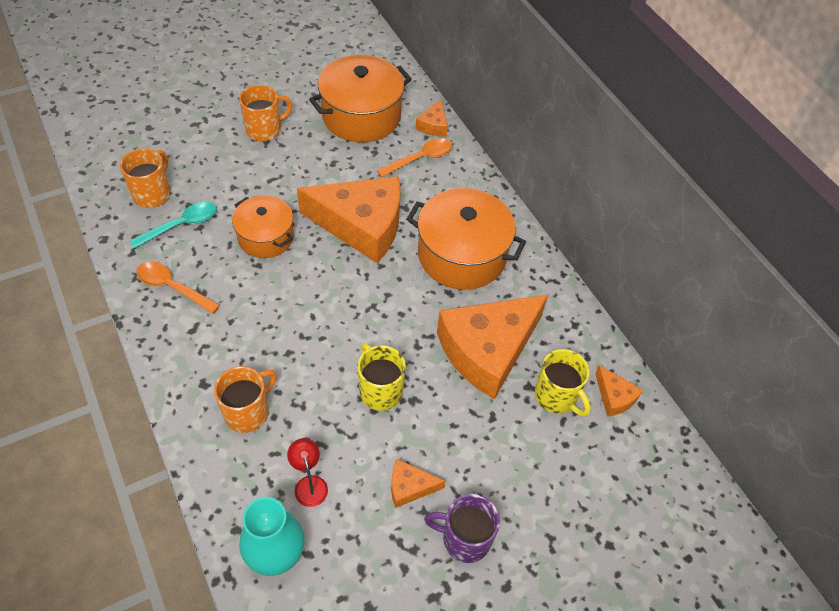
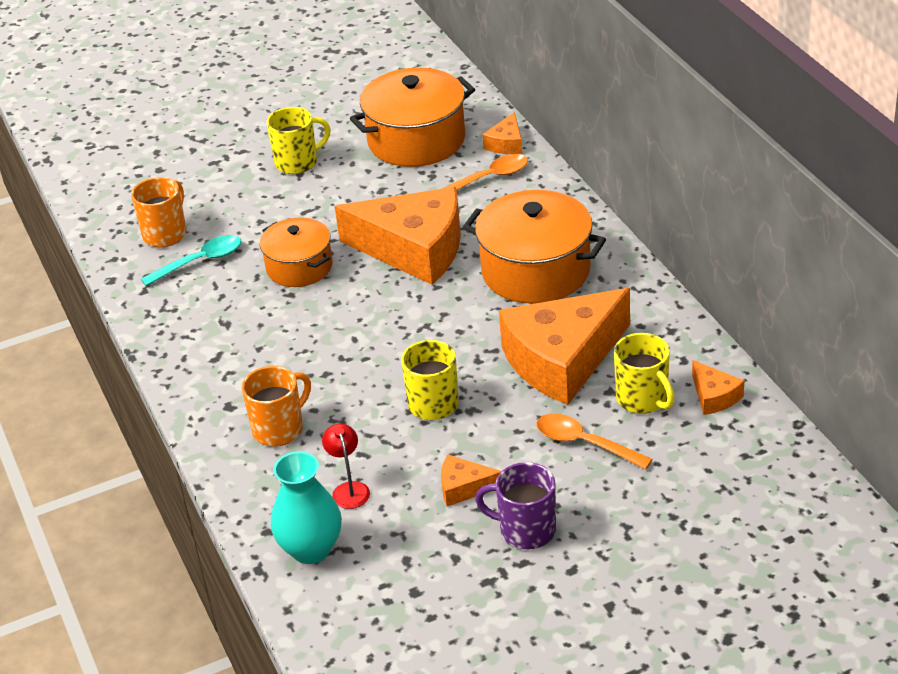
camera: 10 degrees right, 15 degrees down
orange spoon [136,262,220,314] -> orange spoon moved to [536,413,653,469]
orange mug [239,85,292,142] -> yellow mug [267,107,331,174]

